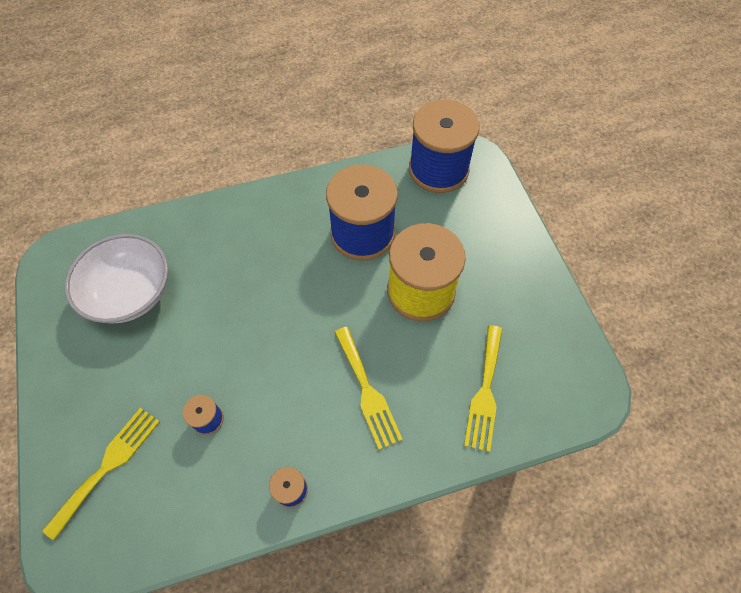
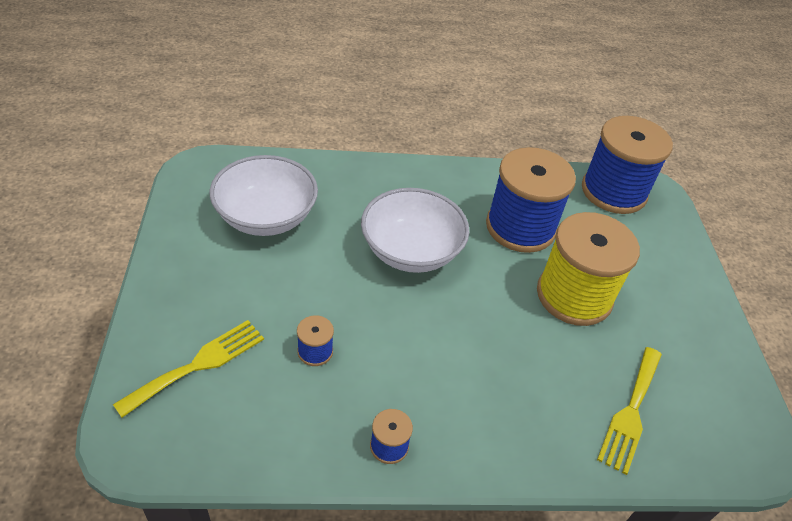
camera: 10 degrees right, 15 degrees down
yellow fork [335,327,403,450] -> none
none -> white bowl [361,188,470,273]

